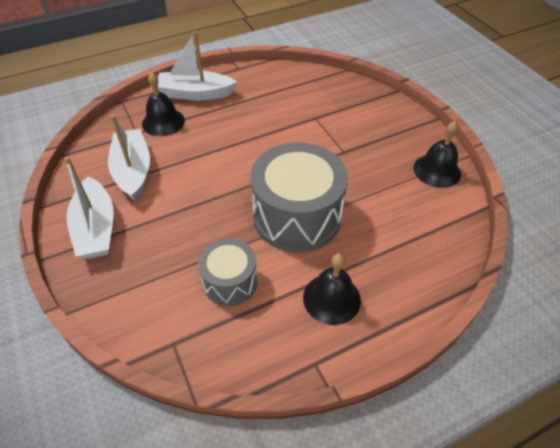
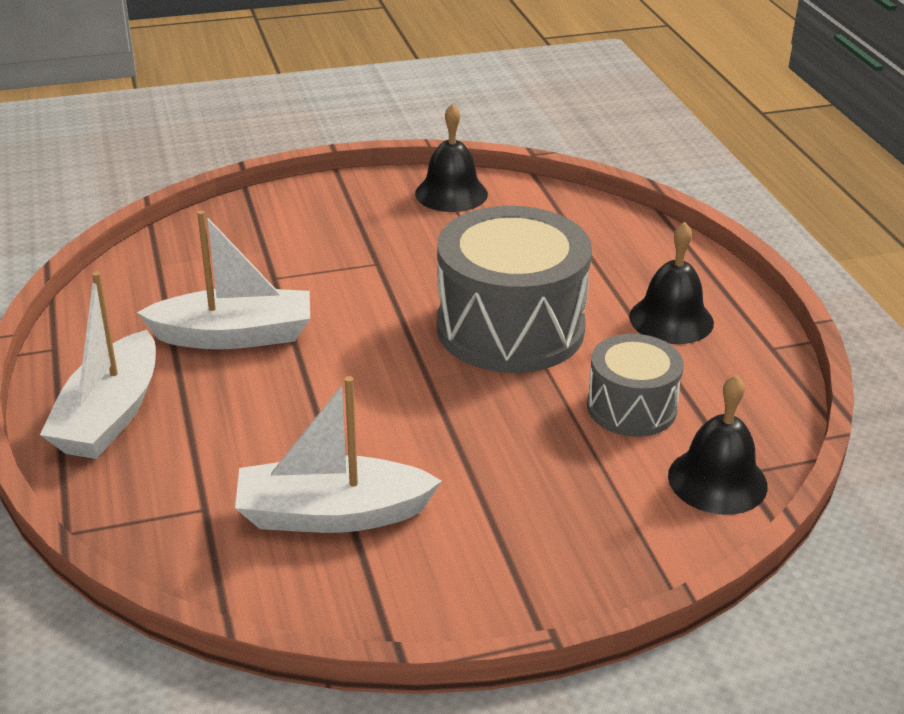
camera: 80 degrees left, 15 degrees down
white boat [64,157,114,259] -> white boat moved to [137,210,310,349]
black bell [142,72,185,136] -> black bell moved to [668,375,768,515]

